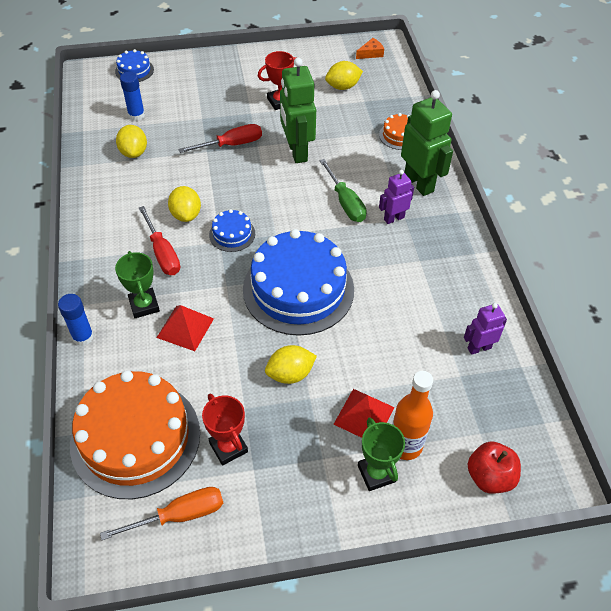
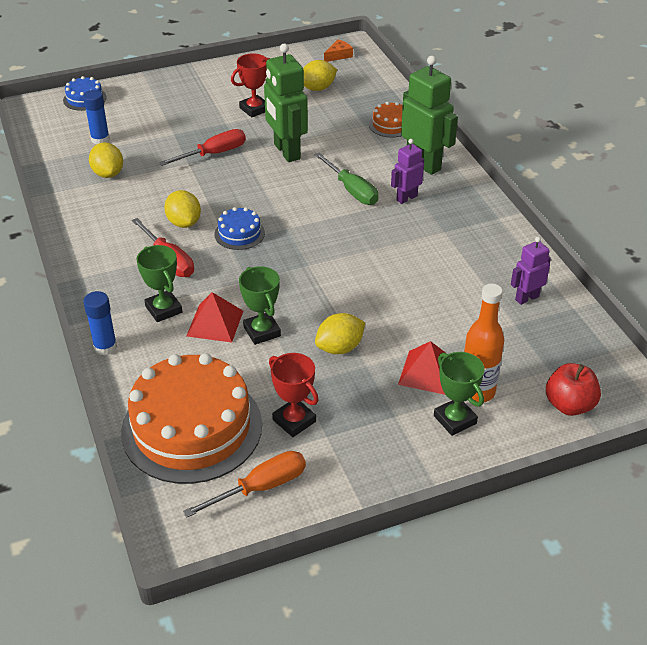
camera: 10 degrees left, 10 degrees down
blue cake [243,229,354,336] -> none
none -> green trophy [239,266,281,345]

